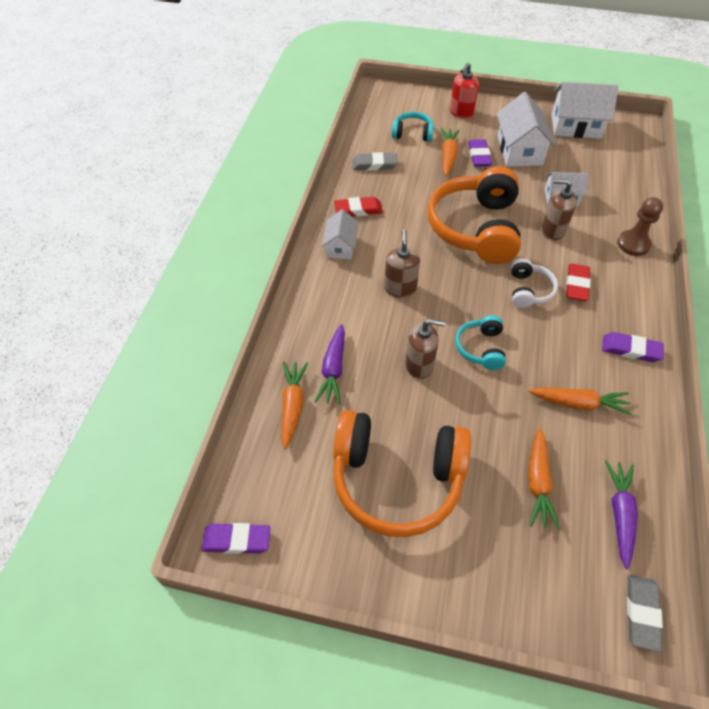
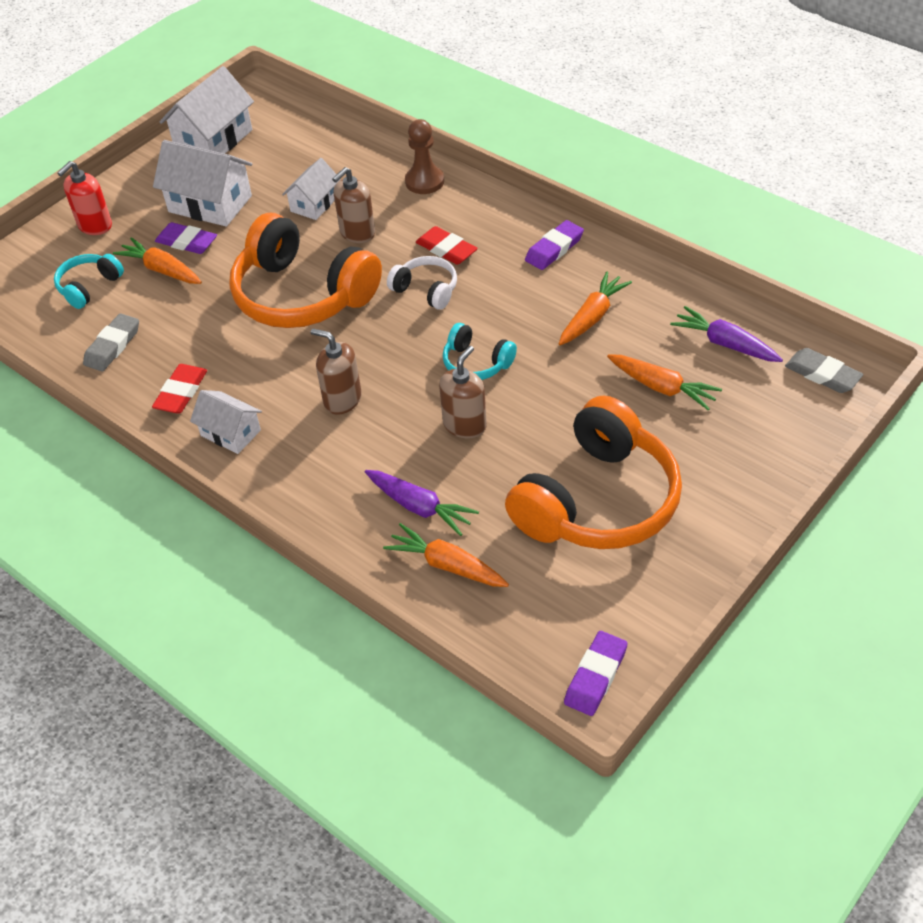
camera: 60 degrees left, 5 degrees down
red soap dispenser [450,63,479,119] -> red soap dispenser turned 60 degrees clockwise [57,161,112,235]

